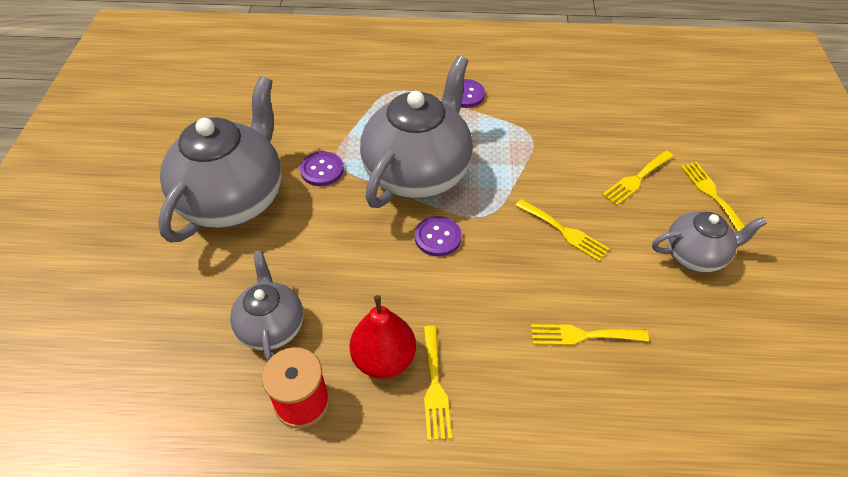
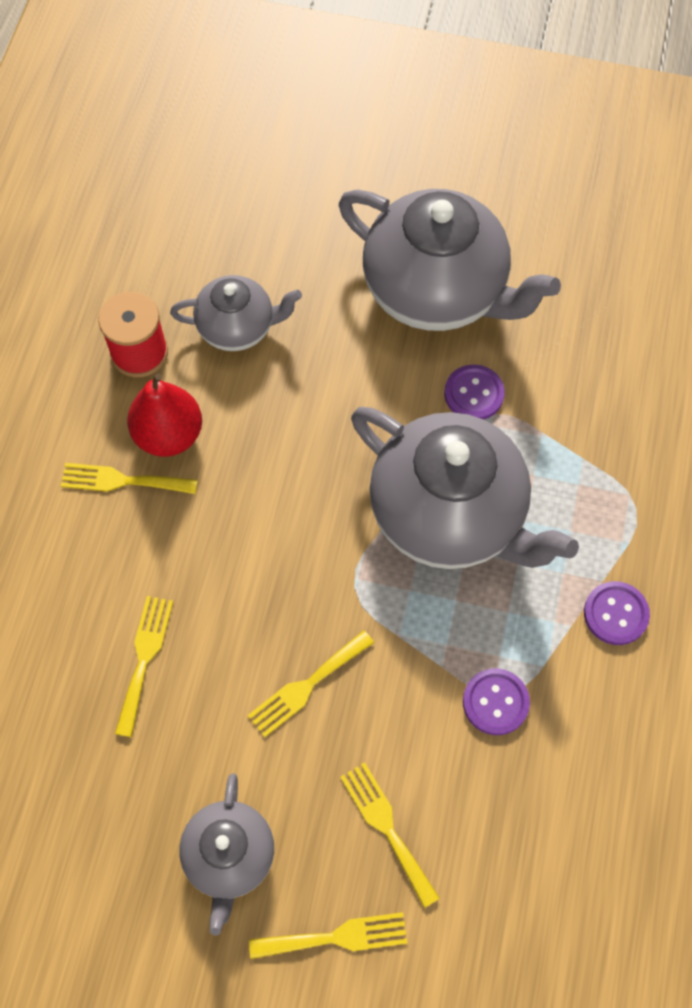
camera: 100 degrees right, 15 degrees up
purple button [415,216,462,256] -> purple button moved to [463,668,530,735]

